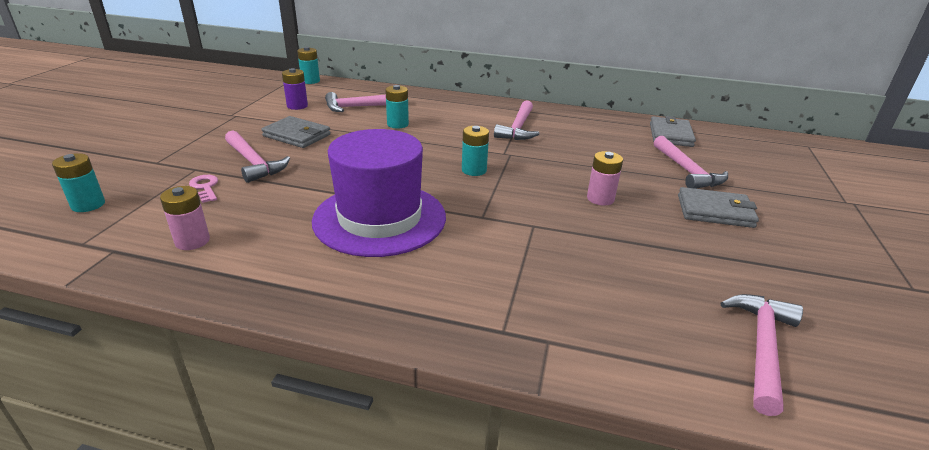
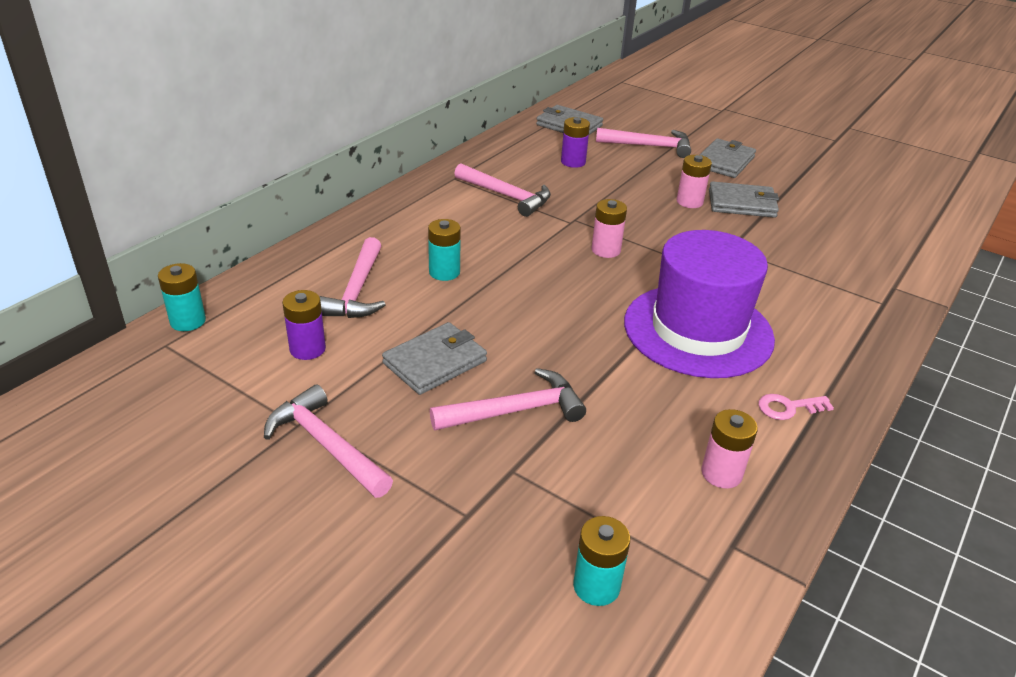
camera: 70 degrees left, 5 degrees up
pink key [189,175,218,203] -> pink key moved to [758,394,834,420]
turquoise battery [462,126,489,176] -> pink battery [591,199,627,258]
pink hammer [720,294,803,416] -> pink hammer moved to [264,384,393,498]
none -> purple battery [561,117,590,168]
none -> grey wallet [709,181,779,218]

